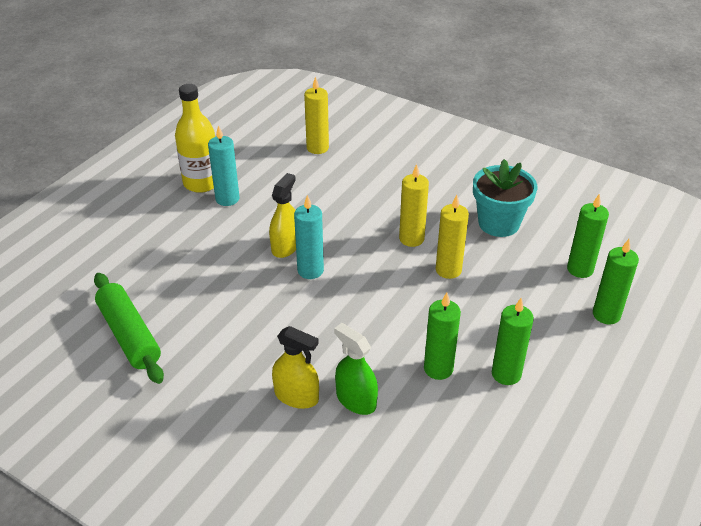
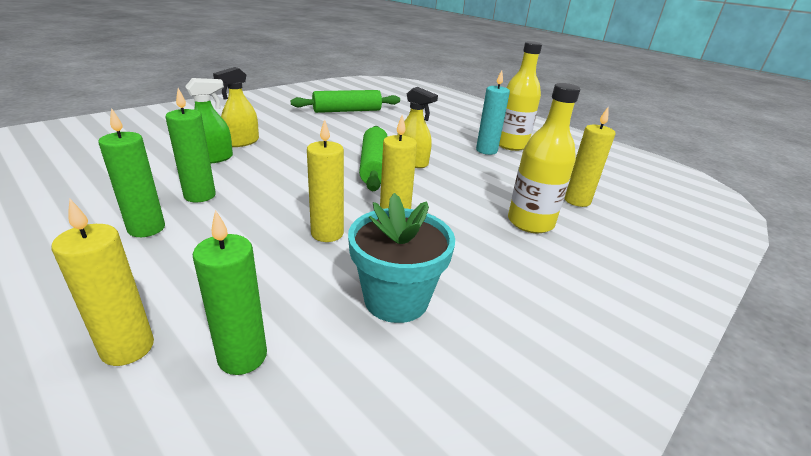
camera: 100 degrees right, 10 degrees down
turquoise candle [294,195,324,279] -> green rolling pin [359,126,388,191]
green candle [593,239,639,324] -> yellow candle [51,198,154,366]
none -> yellow bottle [508,83,580,233]

